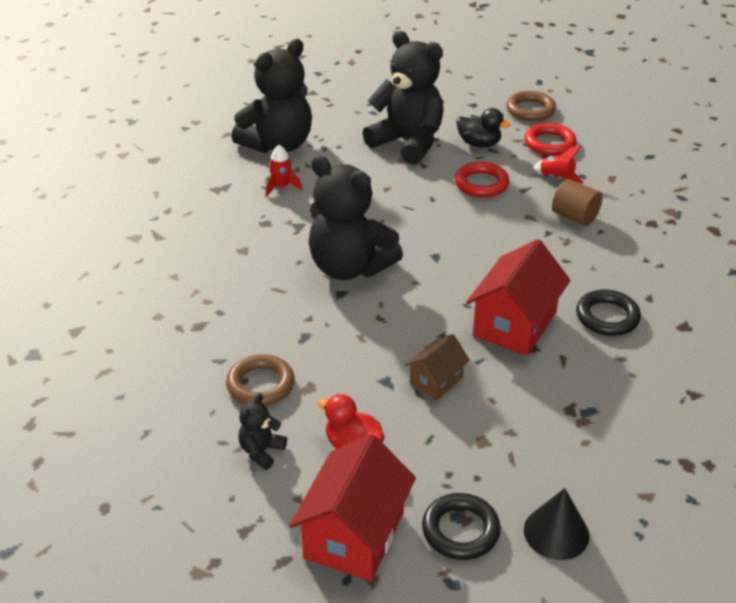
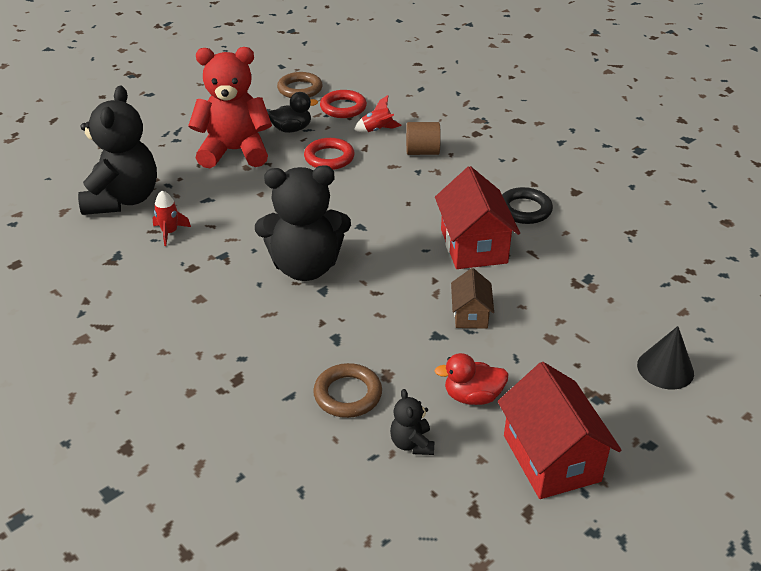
camera: 40 degrees left, 0 degrees up
black teddy bear [363,31,444,165] -> red teddy bear [188,47,272,168]
black ring [422,493,501,560] -> none

